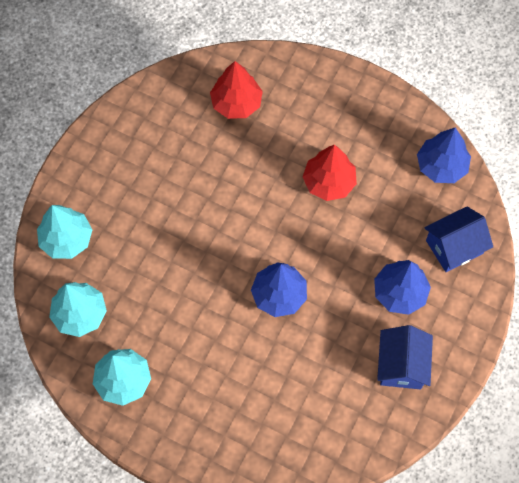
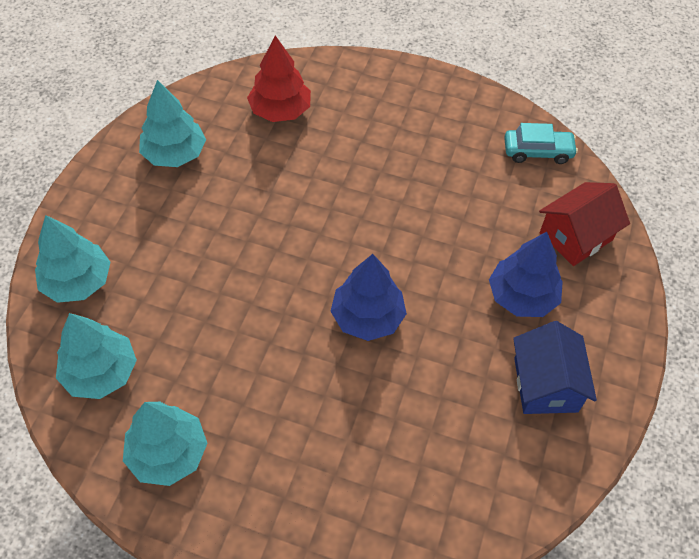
camera: 10 degrees left, 10 degrees down
red tree [303,145,357,201] -> none
blue tree [417,128,471,183] -> turquoise car [504,123,578,164]
blue house [424,206,493,272] -> red house [539,182,630,266]
none -> turquoise tree [139,80,206,167]

